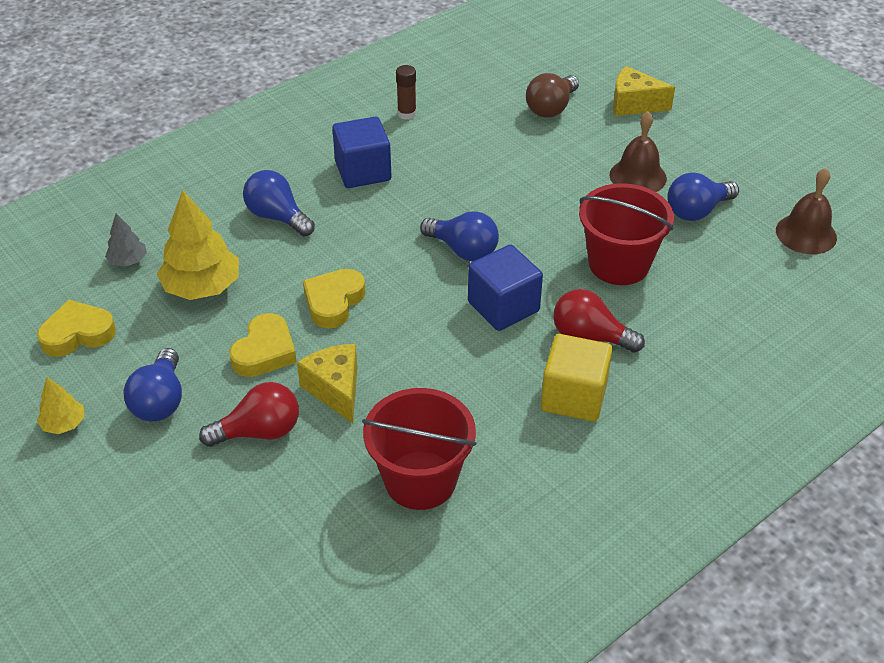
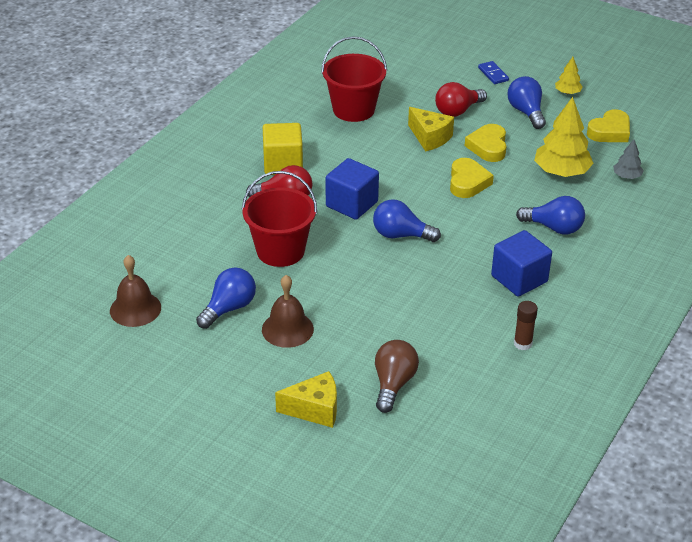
camera: 160 degrees right, 5 degrees down
none -> blue domino [478,61,509,84]

